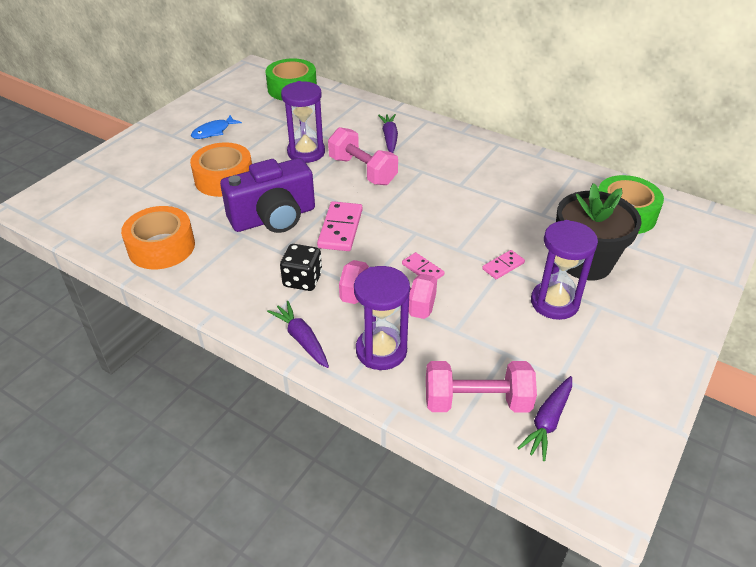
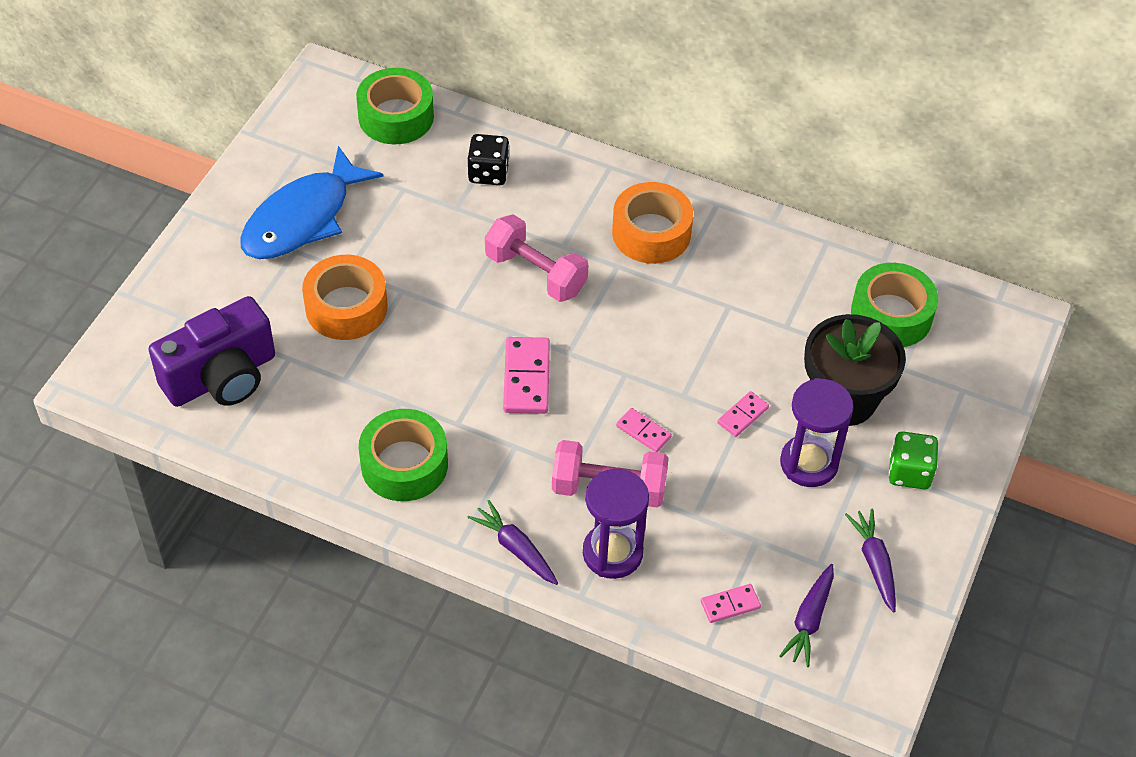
camera: 10 degrees left, 10 degrees up
orange tape [121,206,195,269] -> orange tape moved to [612,182,693,264]
blue fish [191,115,242,139] -> blue fish [240,146,383,259], size x2.14
purple camera [220,158,315,233] -> purple camera moved to [148,296,275,407]
black dice [280,244,322,291] -> black dice moved to [468,134,510,185]
purple hourglass [281,81,325,163] -> none
purple carrot [378,114,398,153] -> purple carrot moved to [845,509,896,613]
pink dumbbell [426,361,537,412] -> pink domino [701,584,761,623]
none -> green tape [359,409,448,501]
none -> green dice [888,431,938,489]

